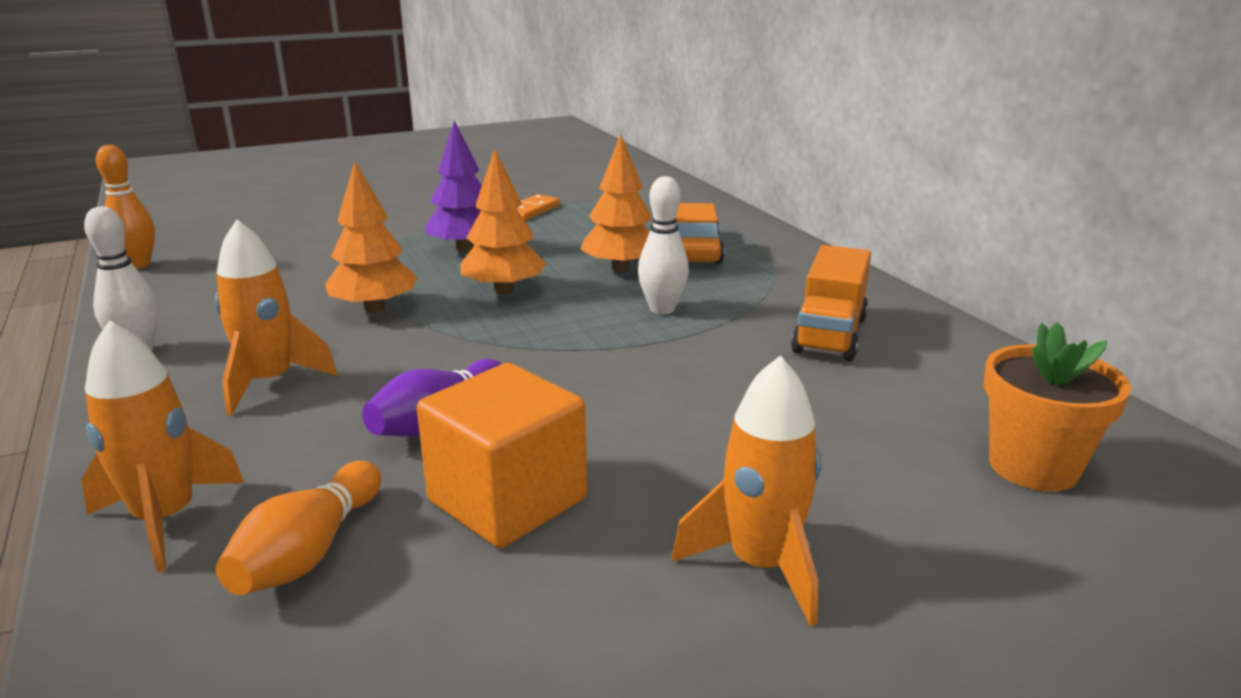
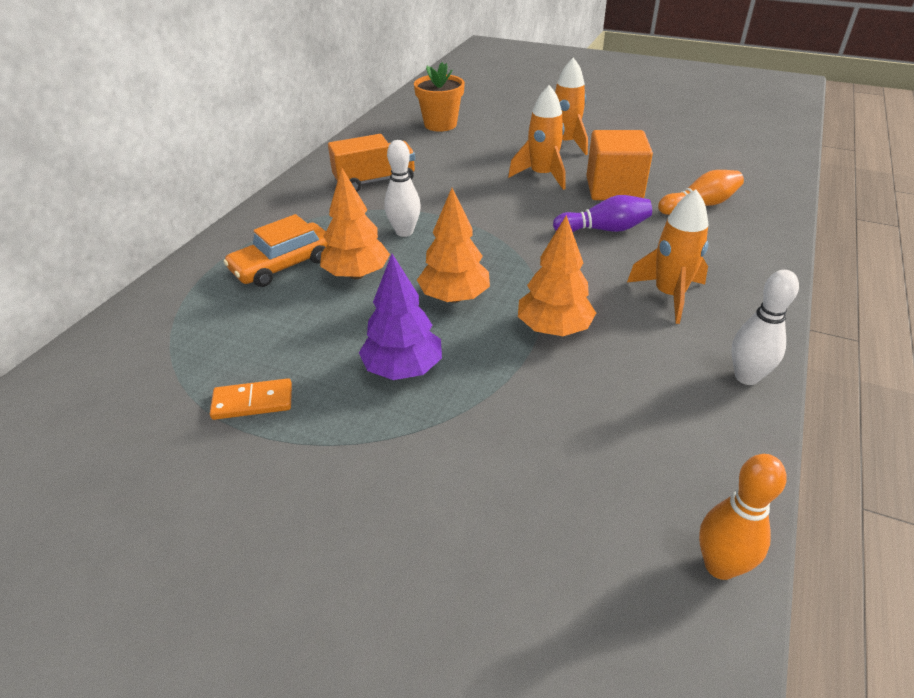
camera: 130 degrees left, 15 degrees up
orange rocket [81,320,244,573] -> orange rocket moved to [508,85,566,190]

